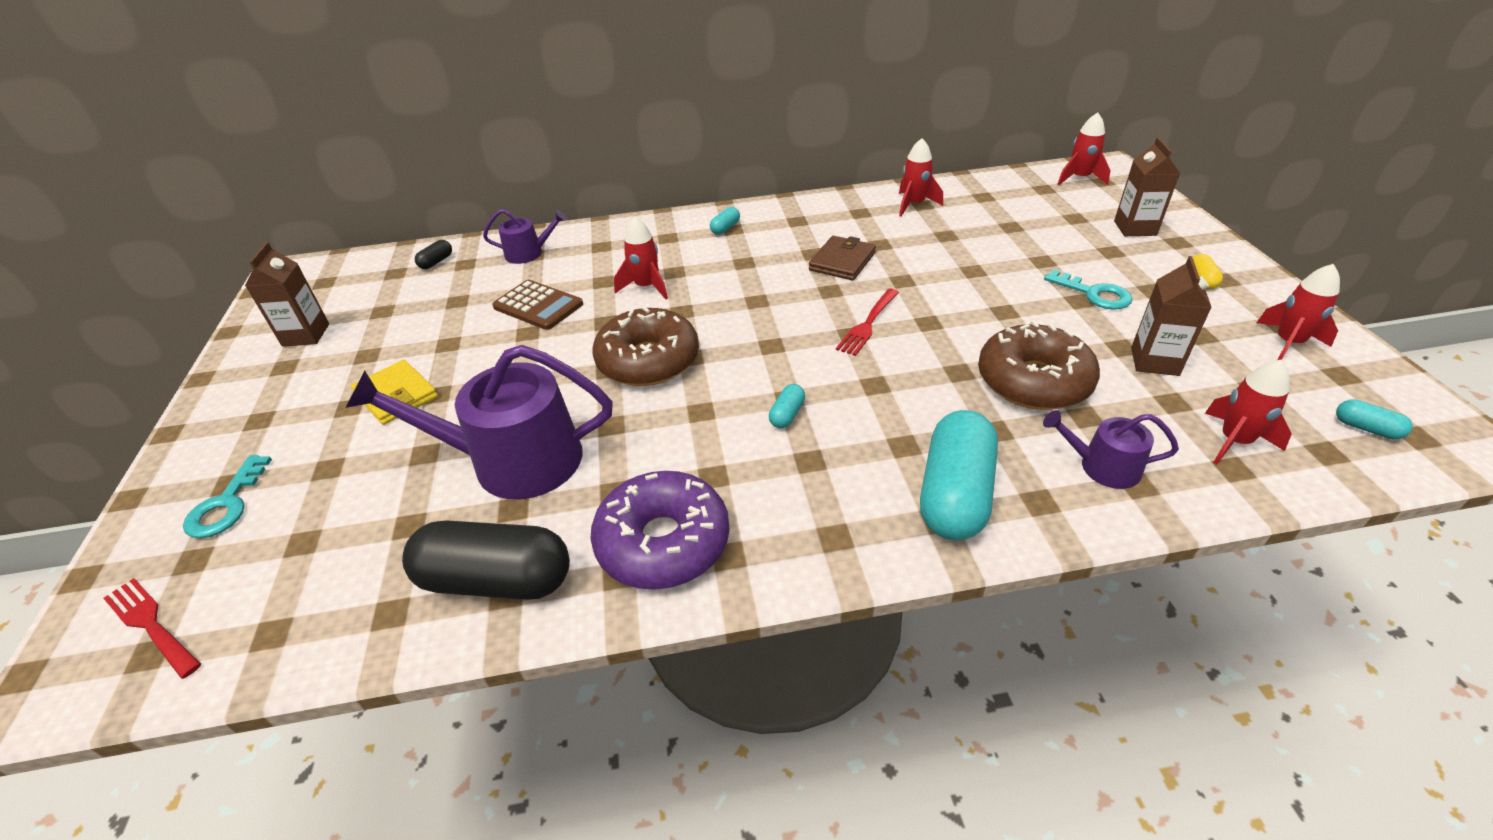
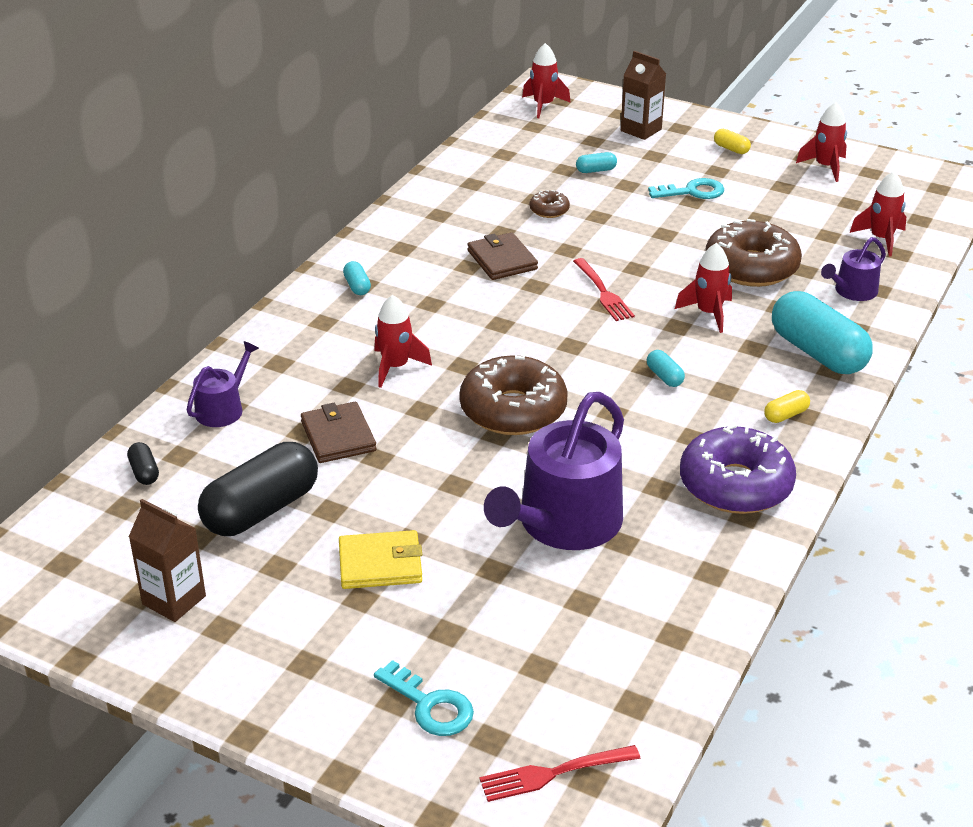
camera: 55 degrees left, 5 degrees down
black capsule [402,520,570,600] -> black capsule moved to [198,442,318,536]
brown calculator [492,280,583,330] -> brown wallet [301,402,377,463]
red rocket [899,138,943,217] -> red rocket moved to [675,243,732,333]
brown carton [1131,256,1212,376] -> none
turquoise capsule [1336,399,1413,439] -> turquoise capsule moved to [576,152,617,173]
none -> brown donut [529,190,570,218]
none -> yellow capsule [764,390,810,423]

